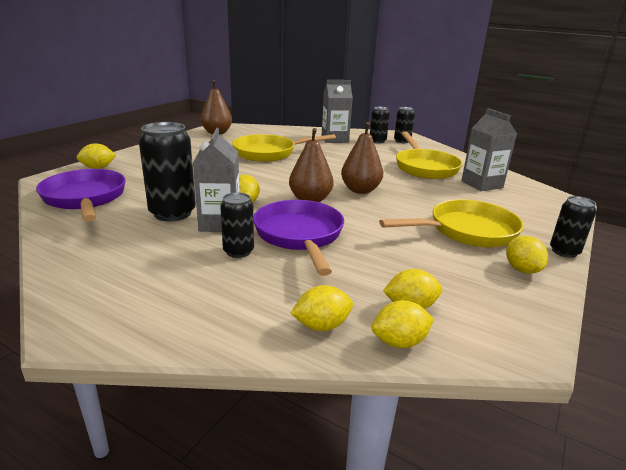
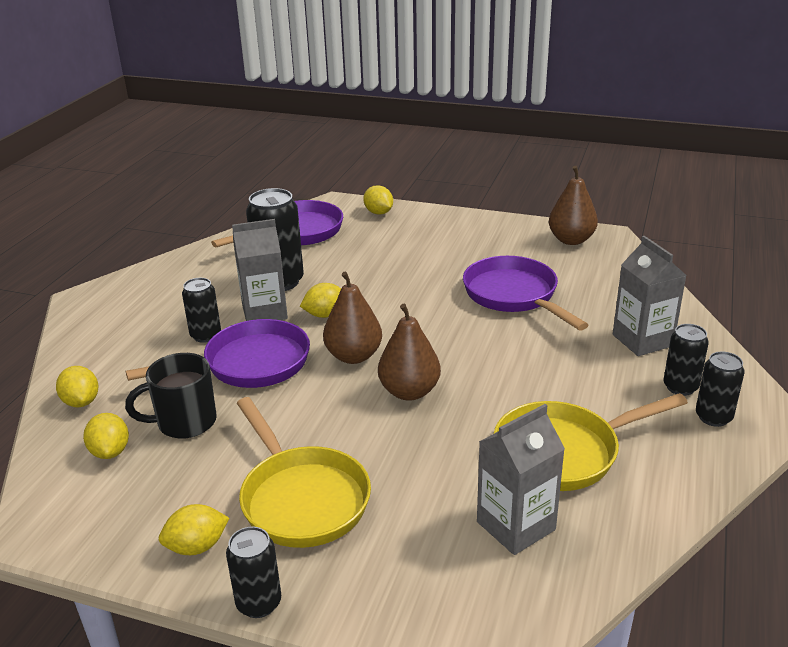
camera: 80 degrees right, 5 degrees up
yellow pan [232,134,336,162] -> purple pan [463,256,588,331]
yellow lemon [372,300,434,348] -> none
none -> black mug [125,353,217,439]

